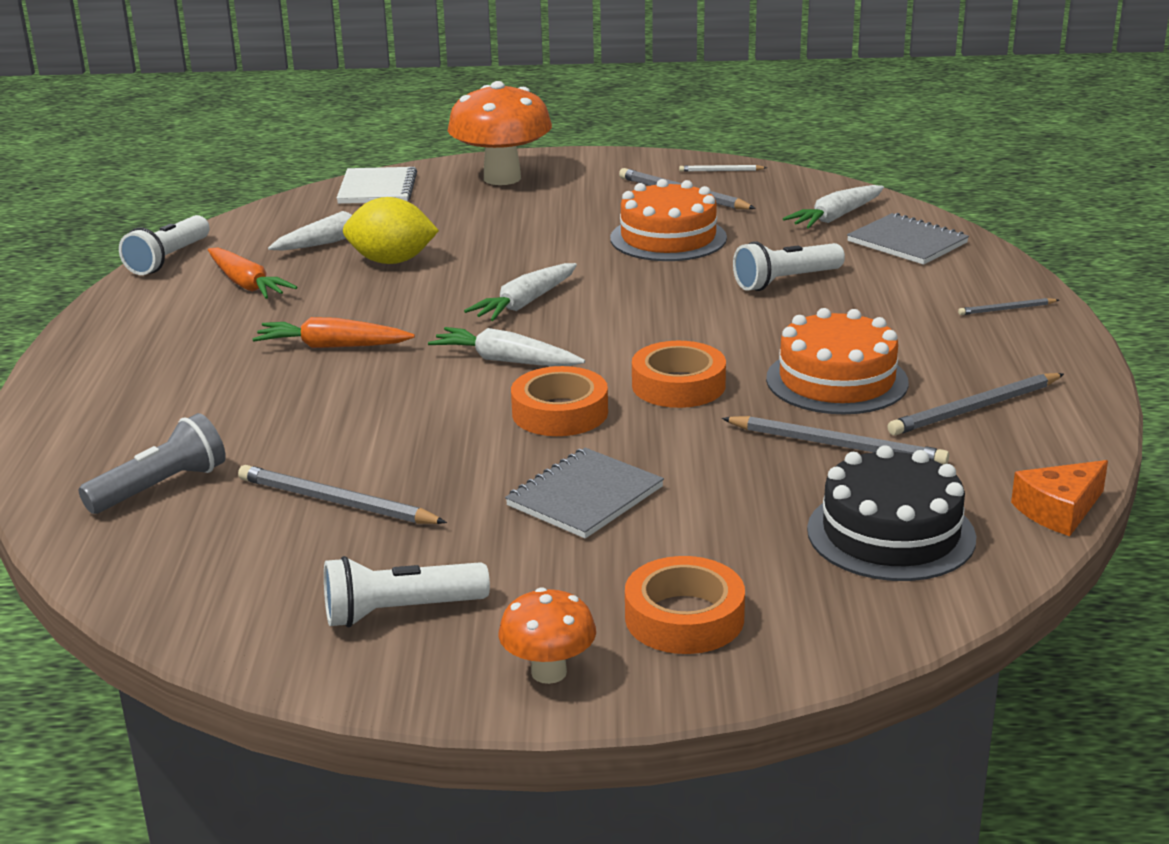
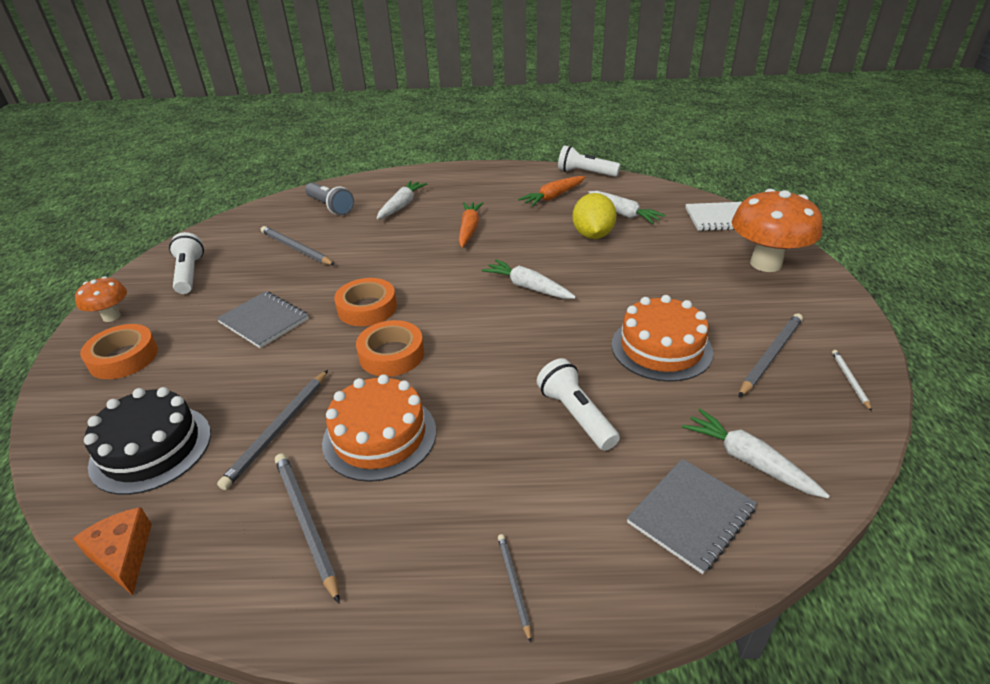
camera: 90 degrees right, 10 degrees up
grey pencil [238,465,447,524] -> grey pencil turned 75 degrees counterclockwise [261,226,335,265]
white carrot [428,327,585,366] -> white carrot moved to [377,181,427,220]

